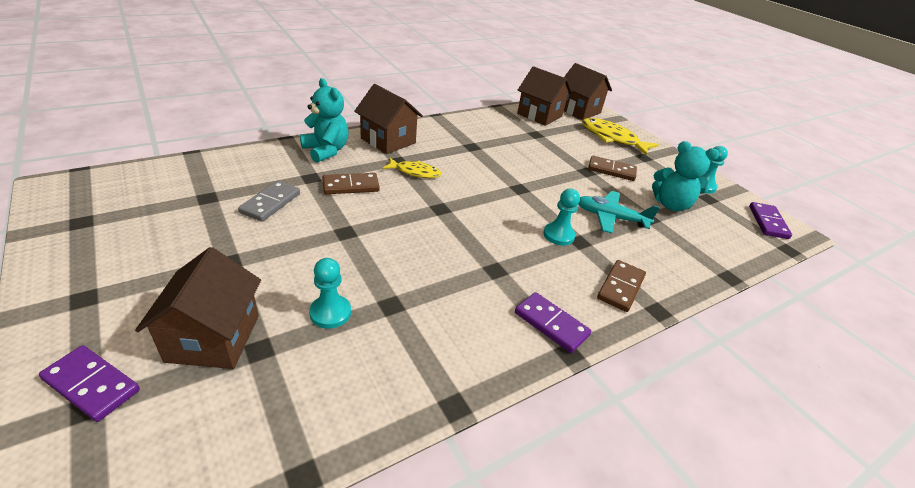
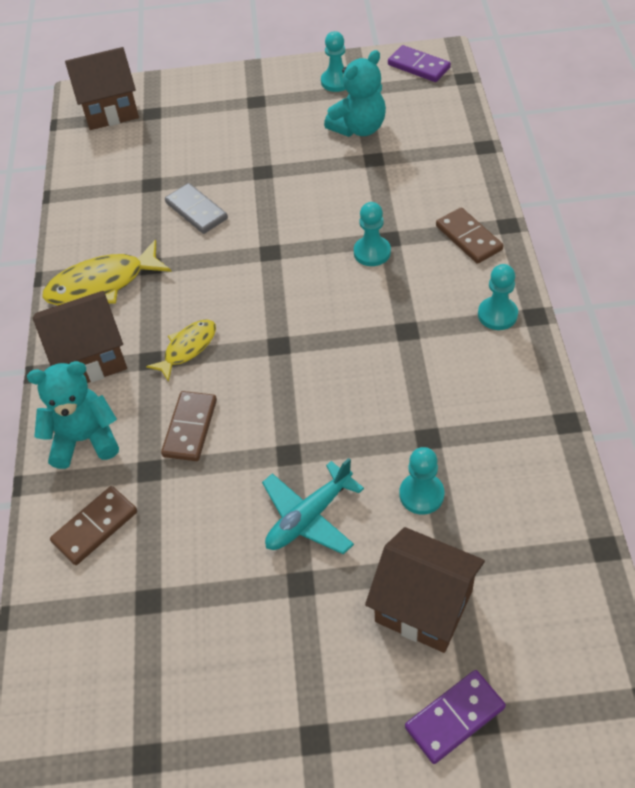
camera: 55 degrees left, 15 degrees up
grey domino [238,181,300,222] -> grey domino moved to [165,183,228,234]
purple domino [515,292,591,353] -> turquoise pawn [478,264,518,330]
brown house [517,66,572,126] -> none
turquoise plane [578,191,660,234] -> turquoise plane moved to [262,458,364,555]
yellow fish [582,118,658,155] -> yellow fish moved to [42,240,172,305]
brown domino [588,156,637,181] -> brown domino moved to [50,486,137,565]

